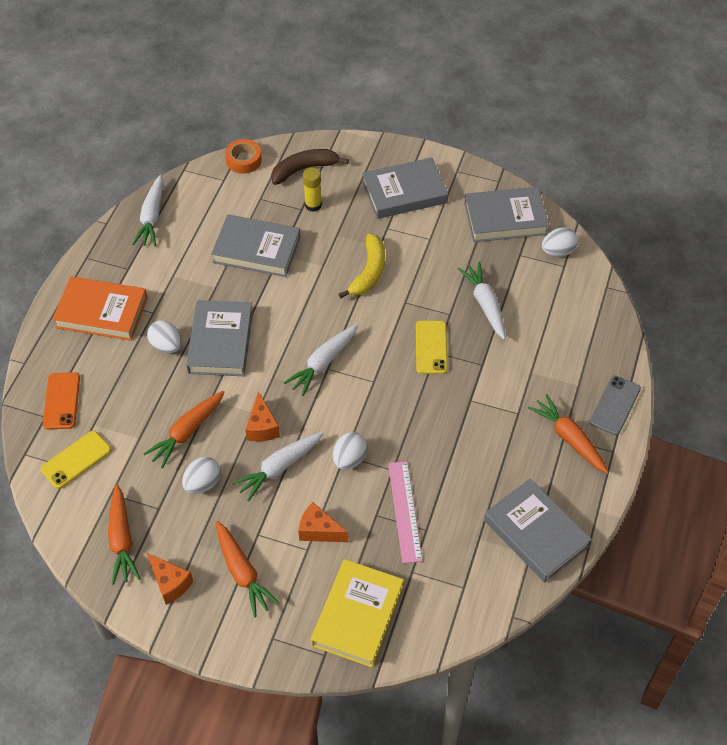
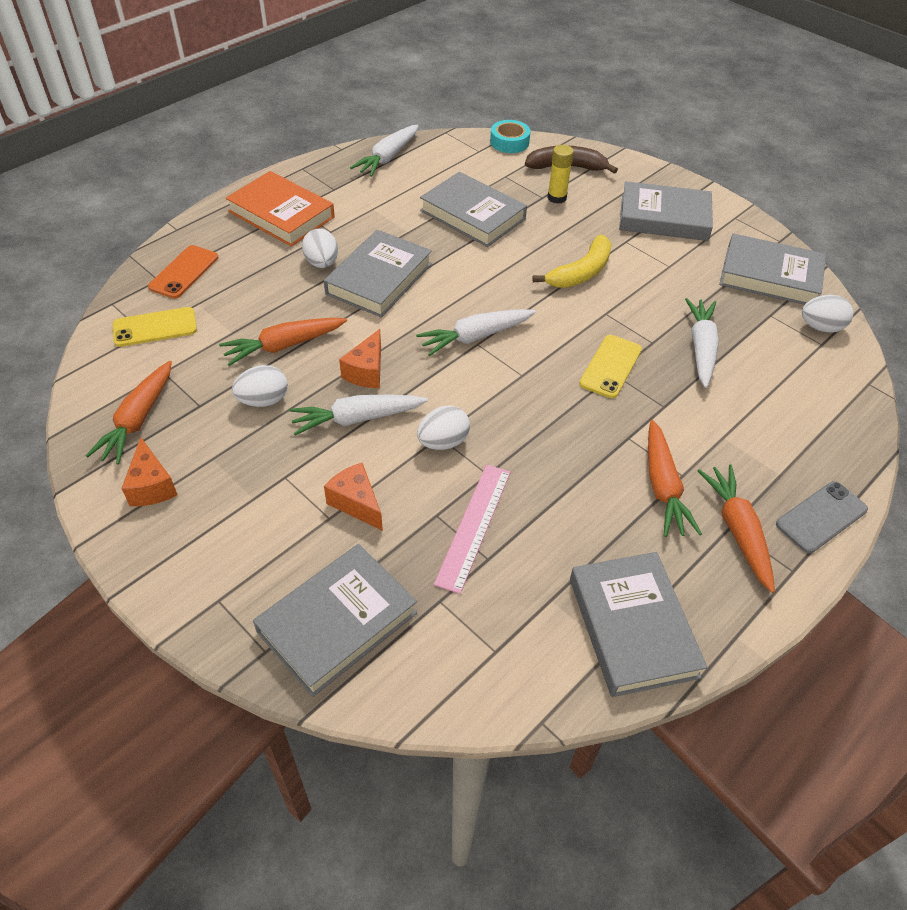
camera: 25 degrees right, 5 degrees down
orange carrot [216,521,280,617] -> orange carrot moved to [648,420,702,537]
orange tape [225,139,262,174] -> turquoise tape [490,120,530,153]
yellow book [311,559,404,668] -> grey book [253,544,417,697]

